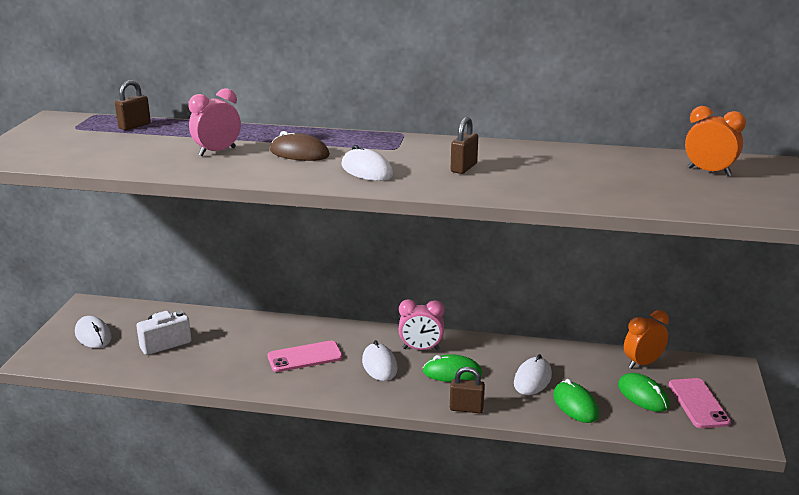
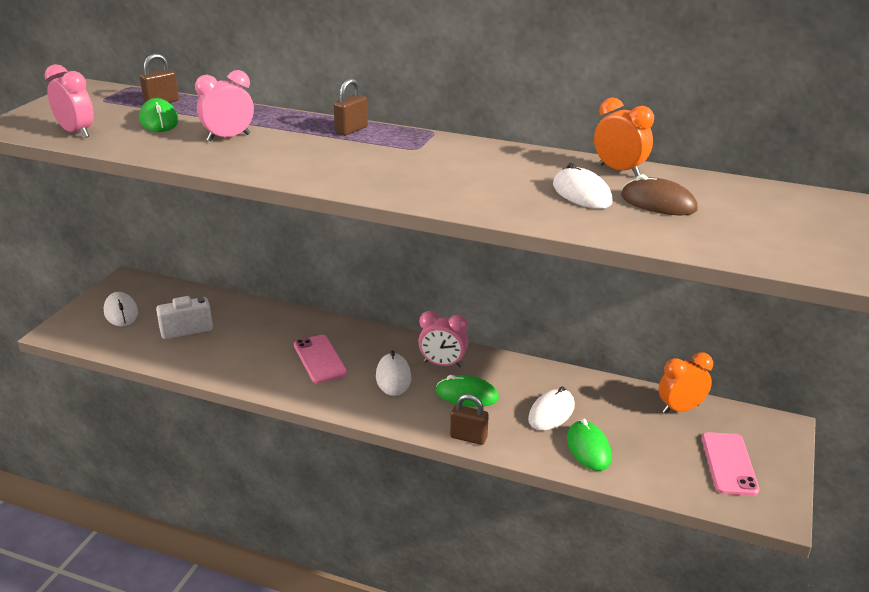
camera: 10 degrees right, 5 degrees up
pink phone [268,340,343,372] -> pink phone turned 75 degrees clockwise [294,335,348,384]
brown mouse [270,131,330,161] -> brown mouse moved to [621,174,698,215]
white mouse [341,145,393,181] -> white mouse moved to [553,163,613,209]
brown padlock [451,117,478,174] -> brown padlock moved to [334,78,368,136]
green mouse [618,373,669,412] -> green mouse moved to [139,98,178,132]
orange clock [685,106,746,176] -> orange clock moved to [594,97,654,177]
none -> pink clock [44,64,94,138]

